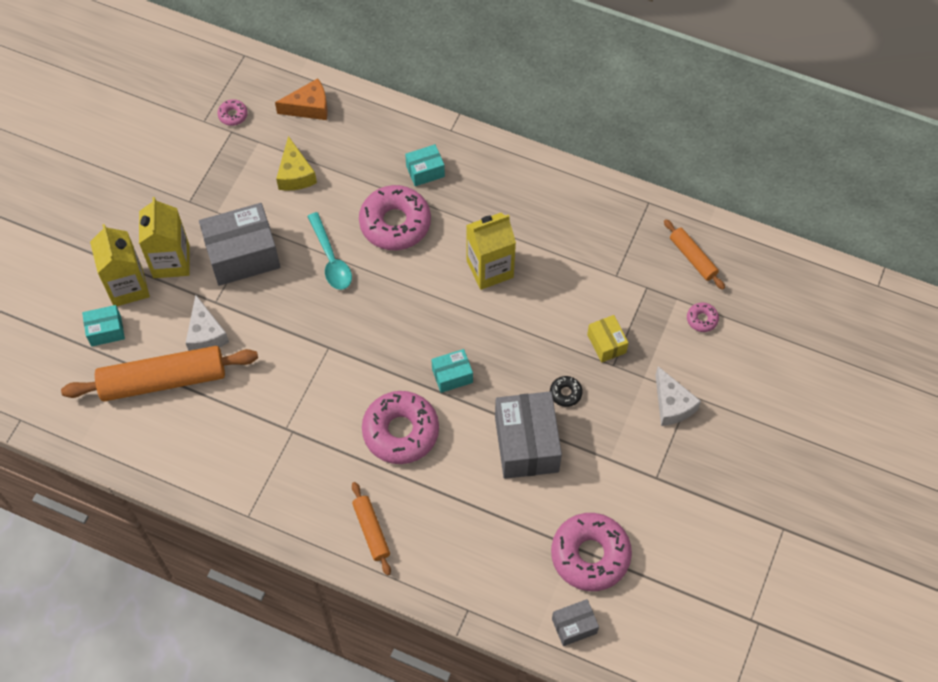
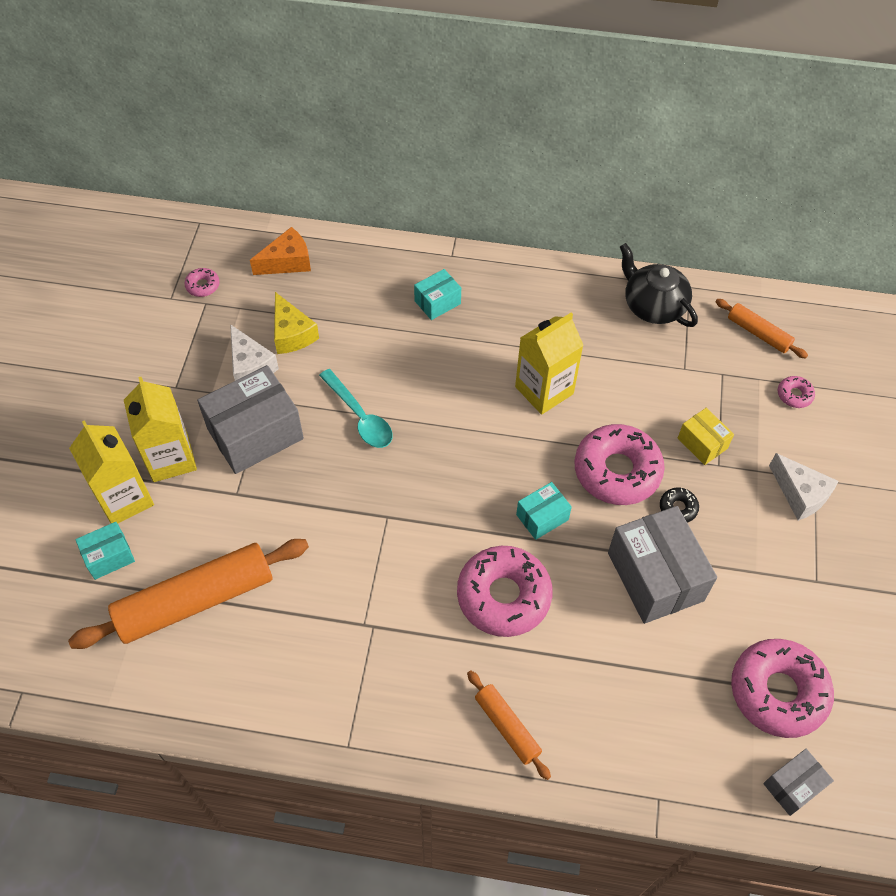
camera: 15 degrees left, 5 degrees down
white cheese [186,295,229,351] -> white cheese moved to [230,324,279,381]
pink donut [359,185,431,250] -> pink donut moved to [574,424,665,505]
none -> black teapot [620,243,698,327]

